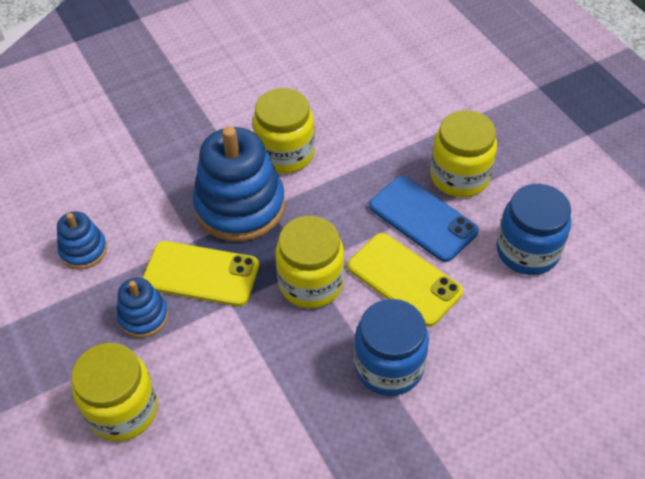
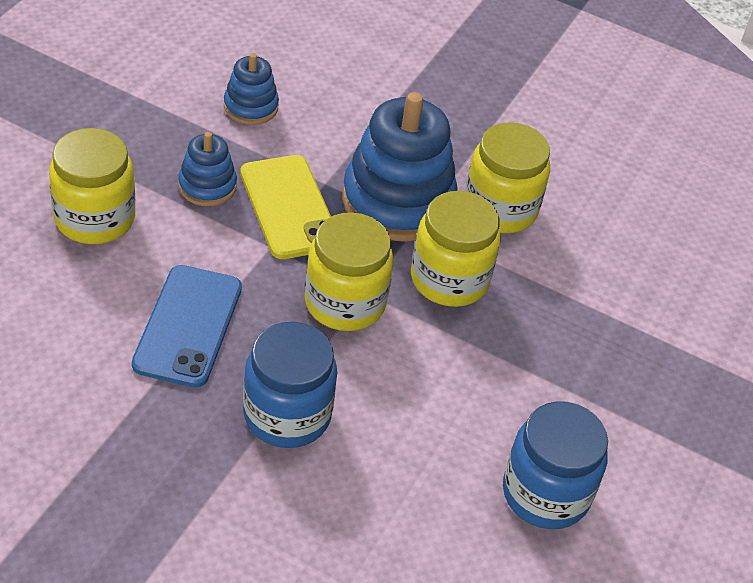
camera: 50 degrees right, 5 degrees down
yellow phone [348,233,463,327] -> none
blue phone [369,176,479,262] -> blue phone moved to [132,265,242,388]
yellow jar [431,110,497,197] -> yellow jar moved to [411,191,501,307]

